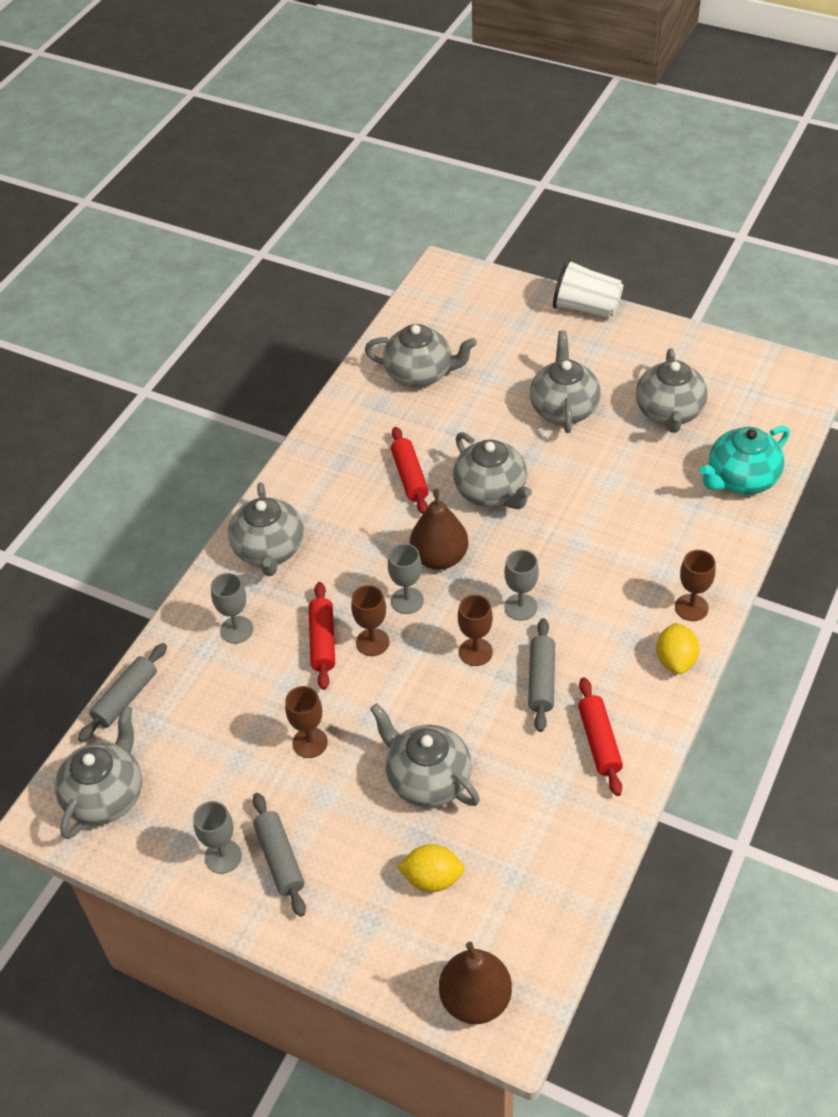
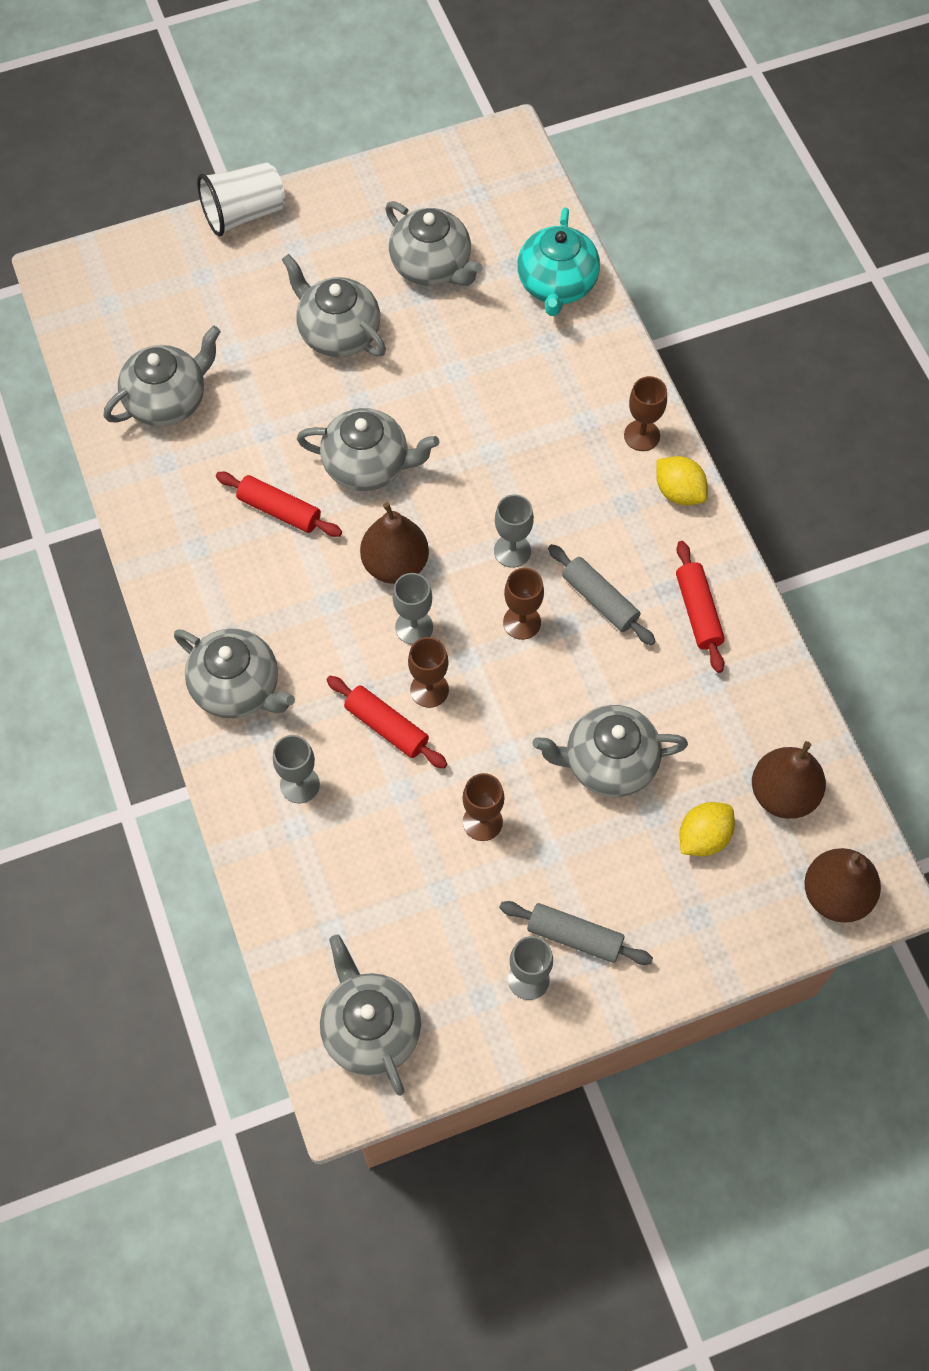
camera: 50 degrees left, 15 degrees up
grey rolling pin [78,643,167,742] -> none
red rolling pin [578,677,623,796] -> red rolling pin turned 45 degrees clockwise [676,541,725,673]
none -> brown pear [752,741,826,819]

